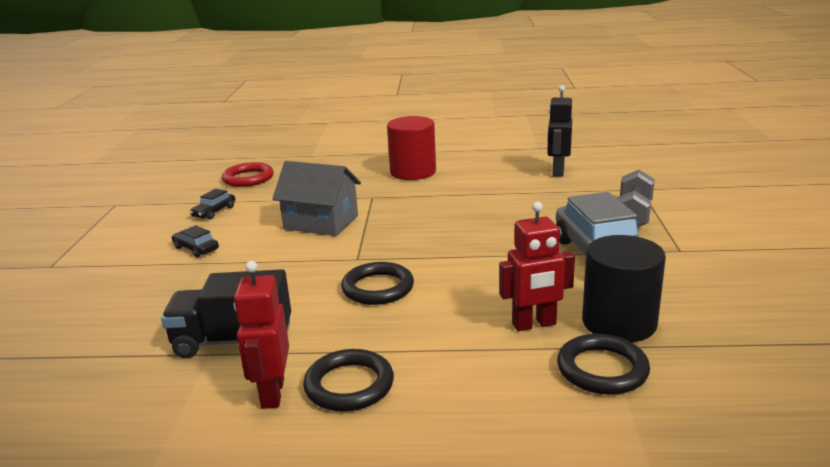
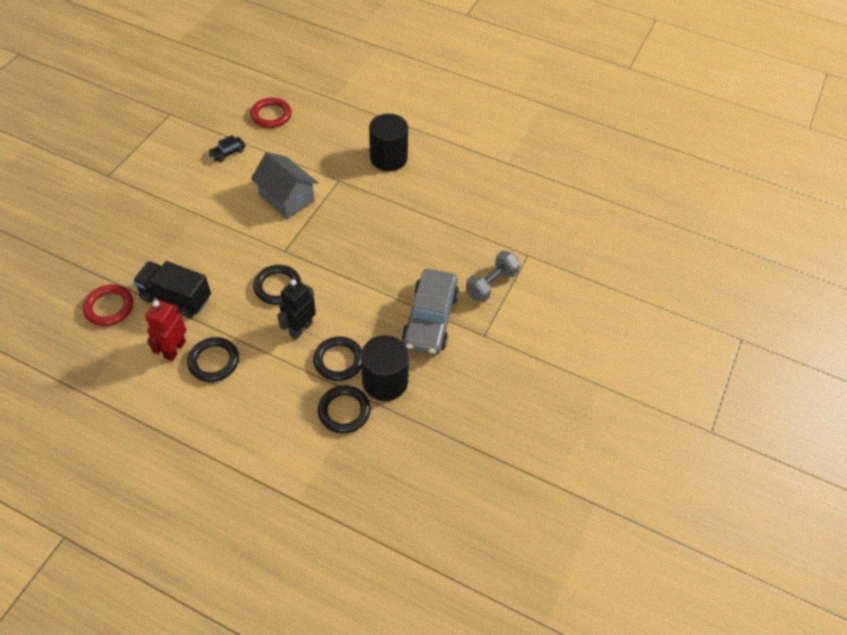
camera: 20 degrees right, 30 degrees up
black car [172,225,219,258] -> none
red cylinder [387,116,436,180] -> black cylinder [369,114,408,171]
red robot [499,202,575,331] -> black ring [313,336,362,381]
black robot [547,85,572,177] -> black robot moved to [277,279,316,340]
none -> red ring [83,285,133,326]

